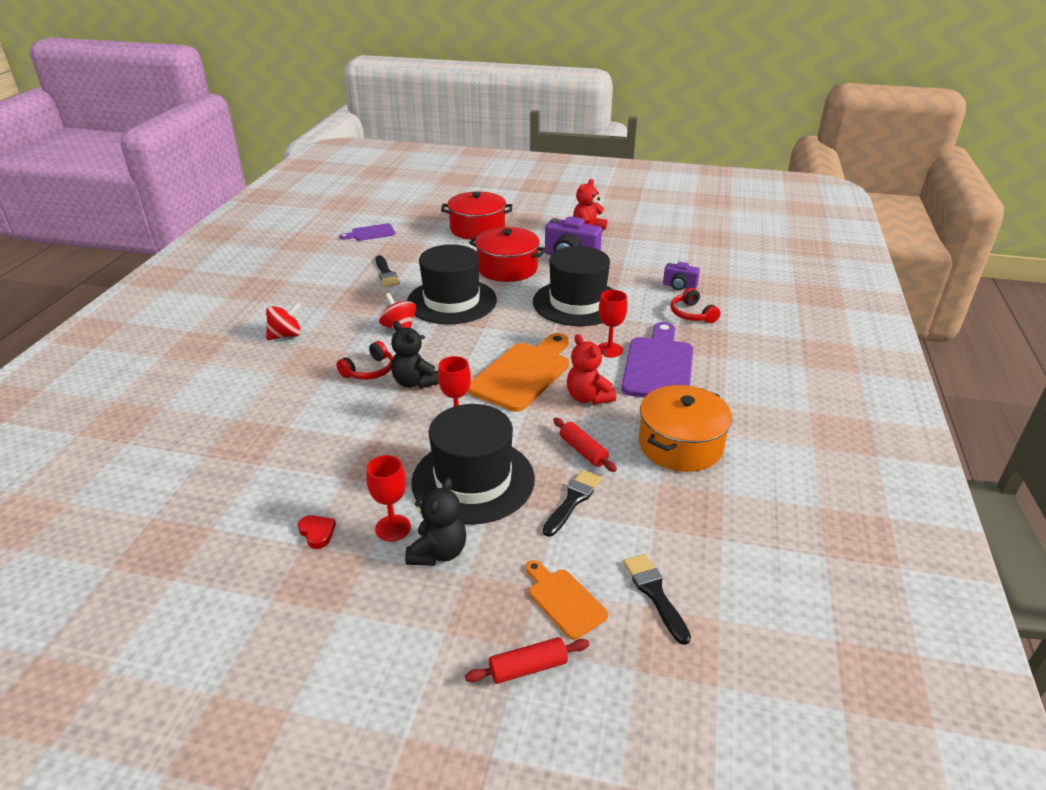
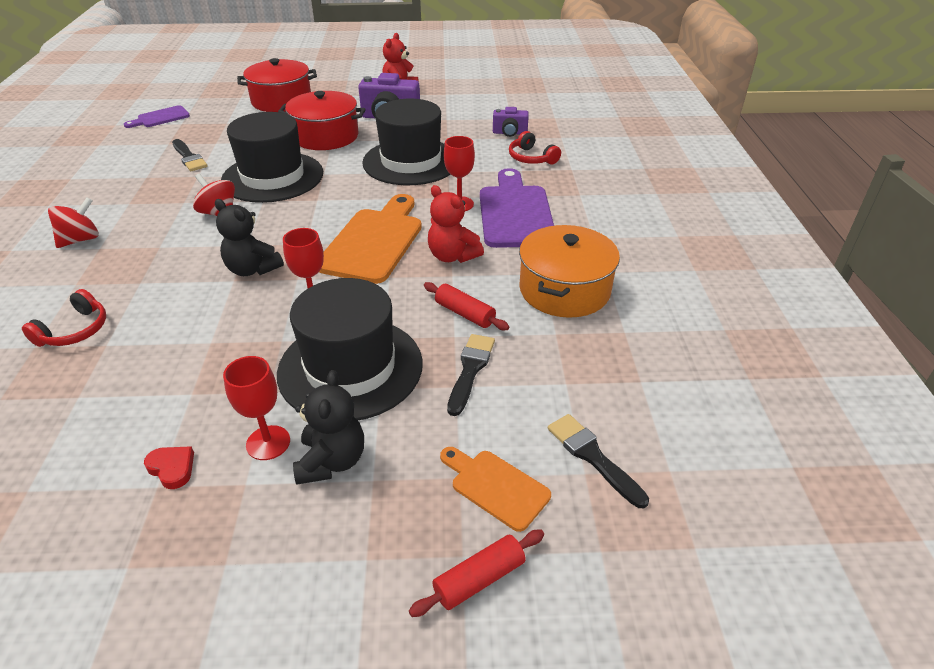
camera: 15 degrees left, 5 degrees up
red headphones [336,341,393,380] -> red headphones moved to [22,289,106,347]

